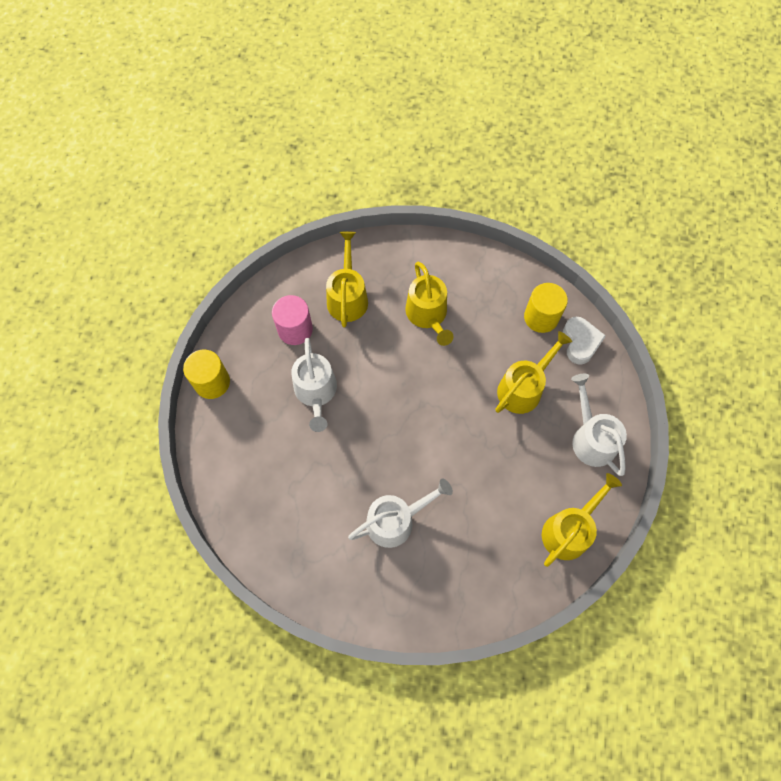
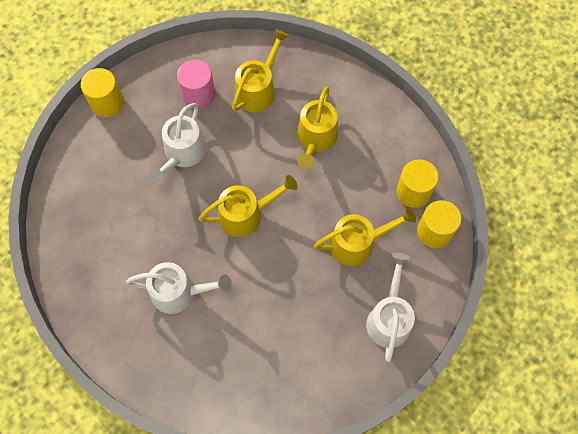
camera: 30 degrees right, 0 degrees up
yellow watering can [542,473,622,567] -> yellow watering can moved to [199,175,298,237]
white heart [563,317,606,365] -> yellow cylinder [417,200,461,248]

